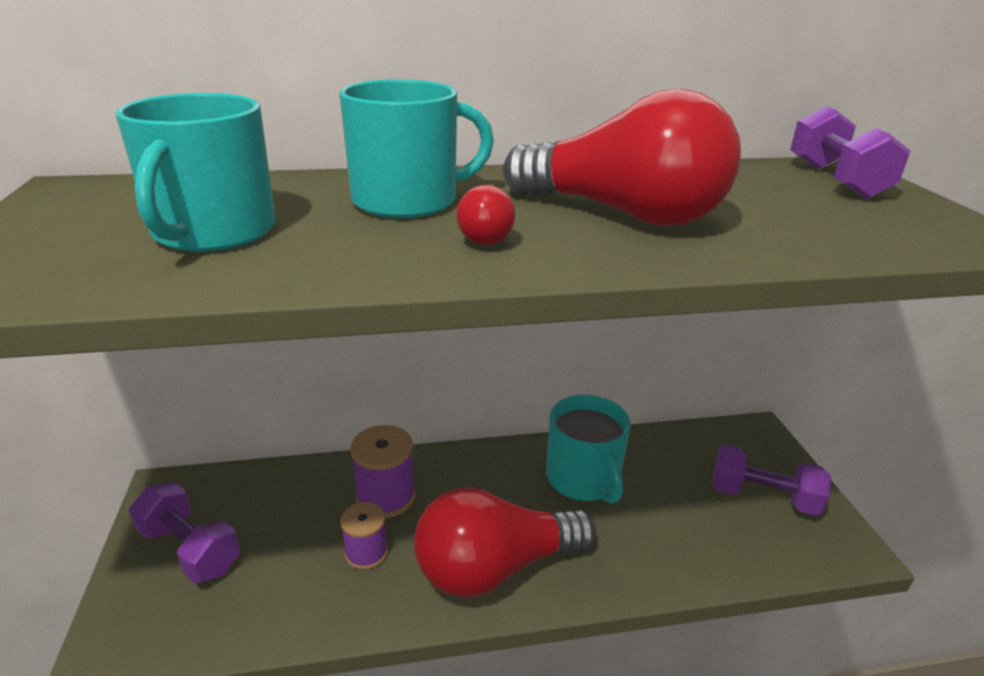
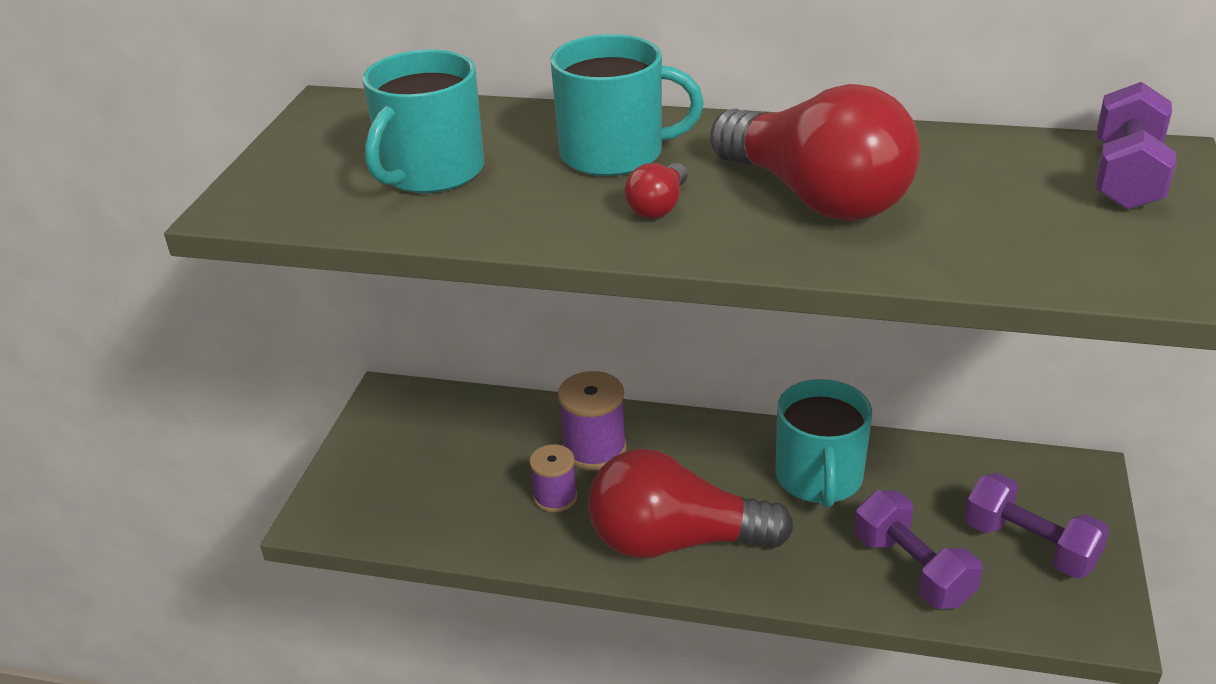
camera: 25 degrees right, 5 degrees up
purple dumbbell [129,482,240,583] -> purple dumbbell moved to [854,490,983,609]

